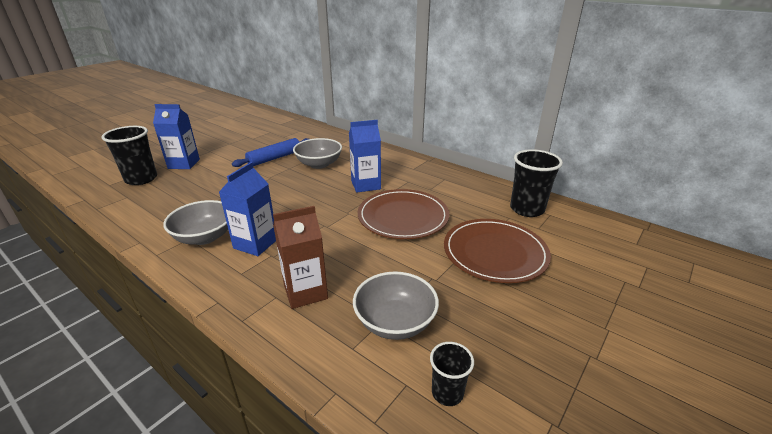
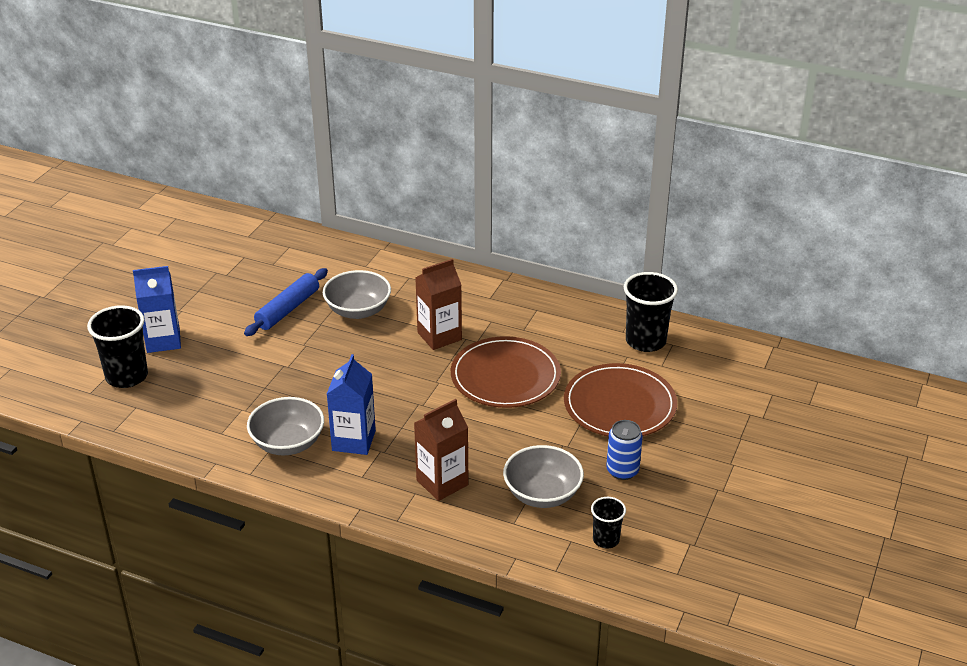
camera: 15 degrees left, 5 degrees up
blue carton [349,120,381,193] -> brown carton [415,259,462,350]
none -> blue can [606,420,643,480]

